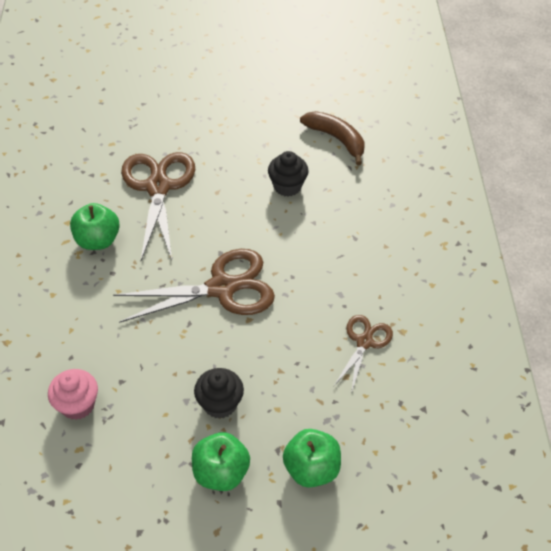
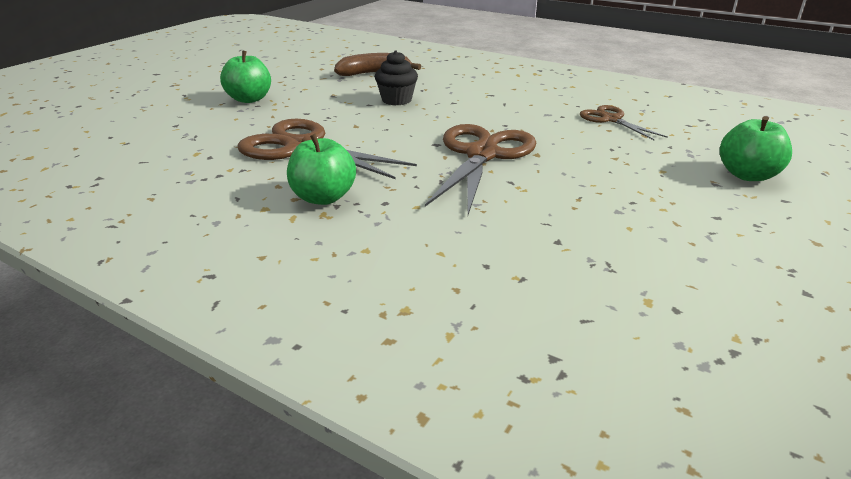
camera: 55 degrees left, 20 degrees down
pink cupcake [48,369,98,420] -> none
green apple [192,432,250,491] -> green apple moved to [220,50,271,103]
black cupcake [194,368,244,419] -> none

